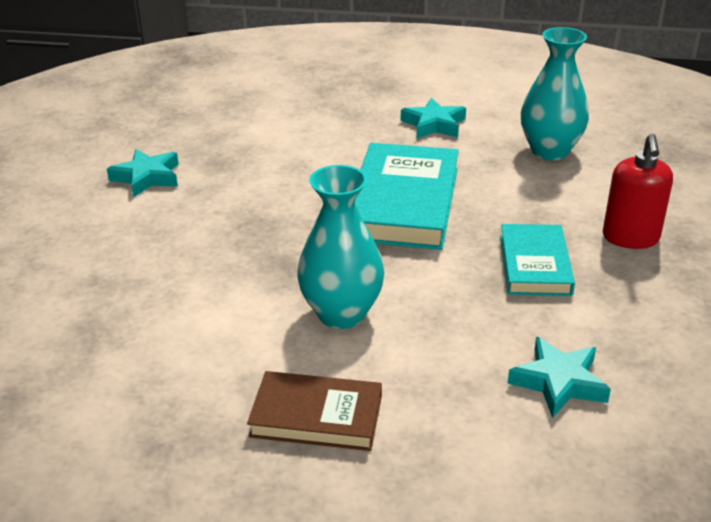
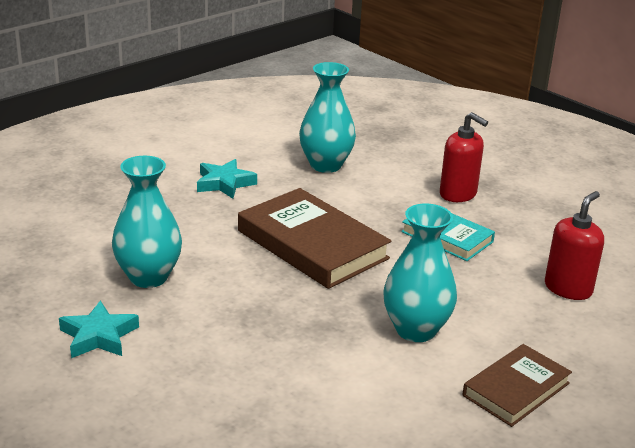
camera: 55 degrees left, 5 degrees down
turquoise book [355,143,459,250] -> brown book [238,188,391,289]
turquoise star [507,337,611,418] -> red soap dispenser [545,191,604,300]
none -> turquoise vase [112,156,182,288]

